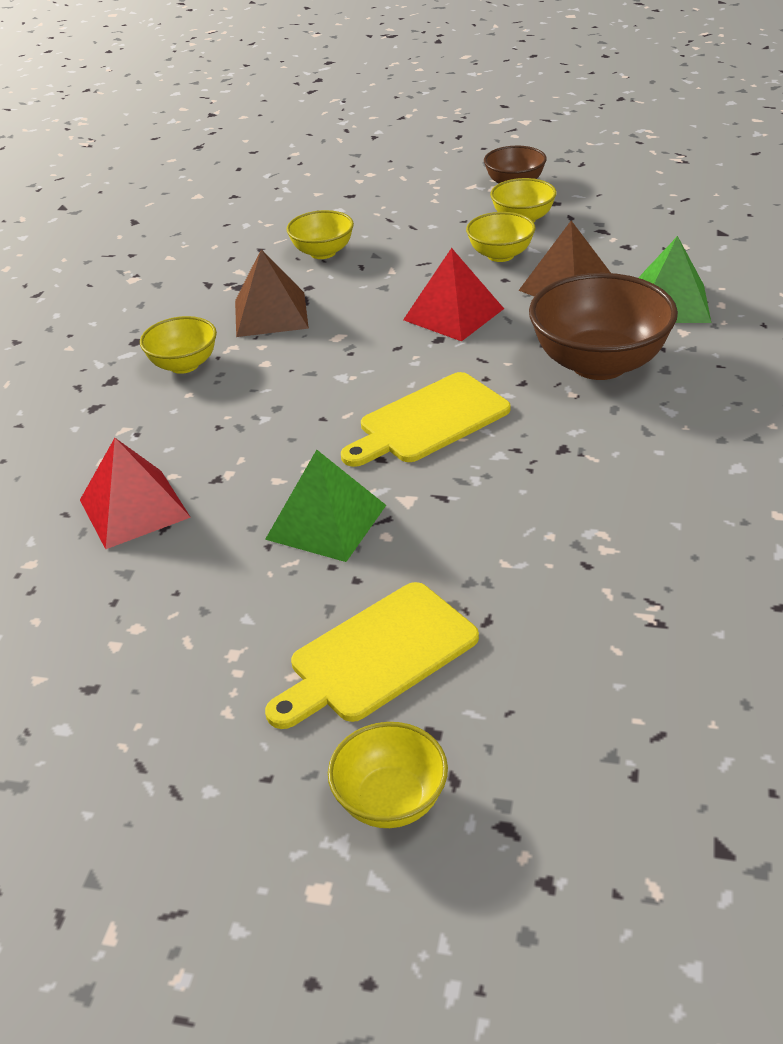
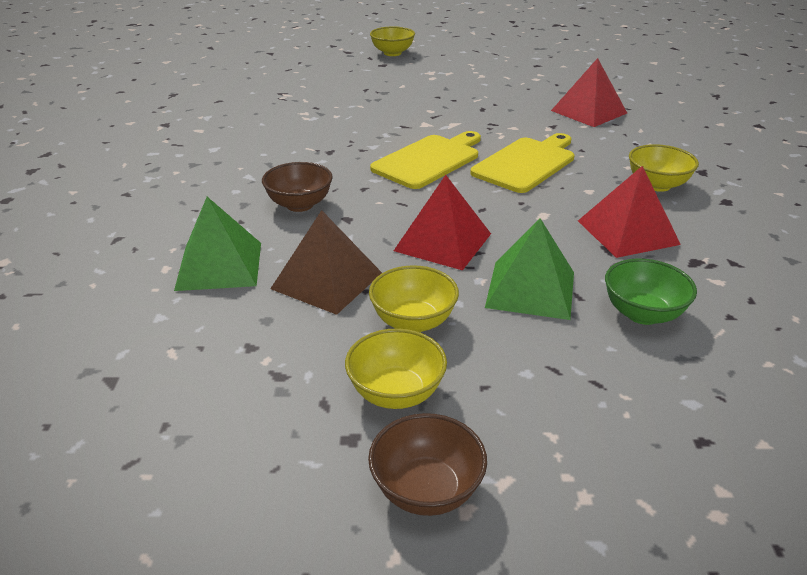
camera: 165 degrees right, 5 degrees down
brown pyramid [235,249,309,337] -> red pyramid [578,166,681,258]
green pyramid [265,450,386,562] -> green pyramid moved to [485,218,574,320]
yellow cutting board [265,582,479,729] -> yellow cutting board moved to [470,133,575,193]
yellow bowl [286,210,354,259] -> green bowl [605,258,697,325]
brown bowl [529,273,678,380] -> brown bowl [262,162,333,212], size x0.56

